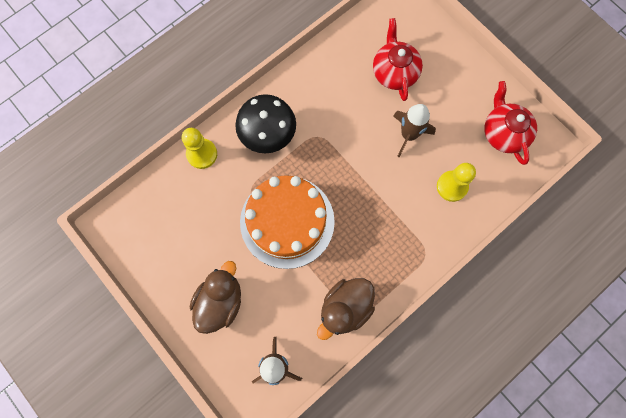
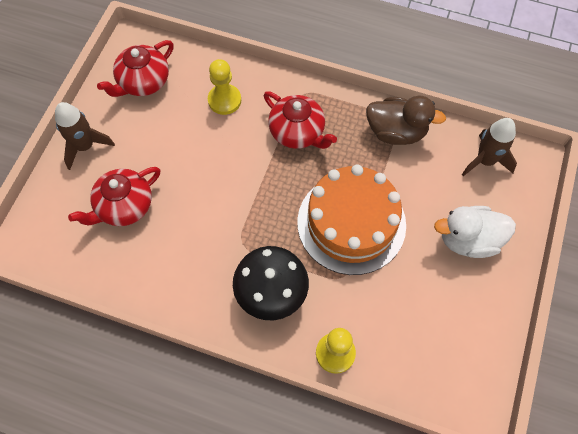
camera: 120 degrees left, 10 degrees down
brown duck [190,261,241,334] -> white duck [434,206,516,258]
brown rocket [393,104,436,157] -> brown rocket moved to [55,102,115,170]
none -> red teapot [264,91,337,149]

